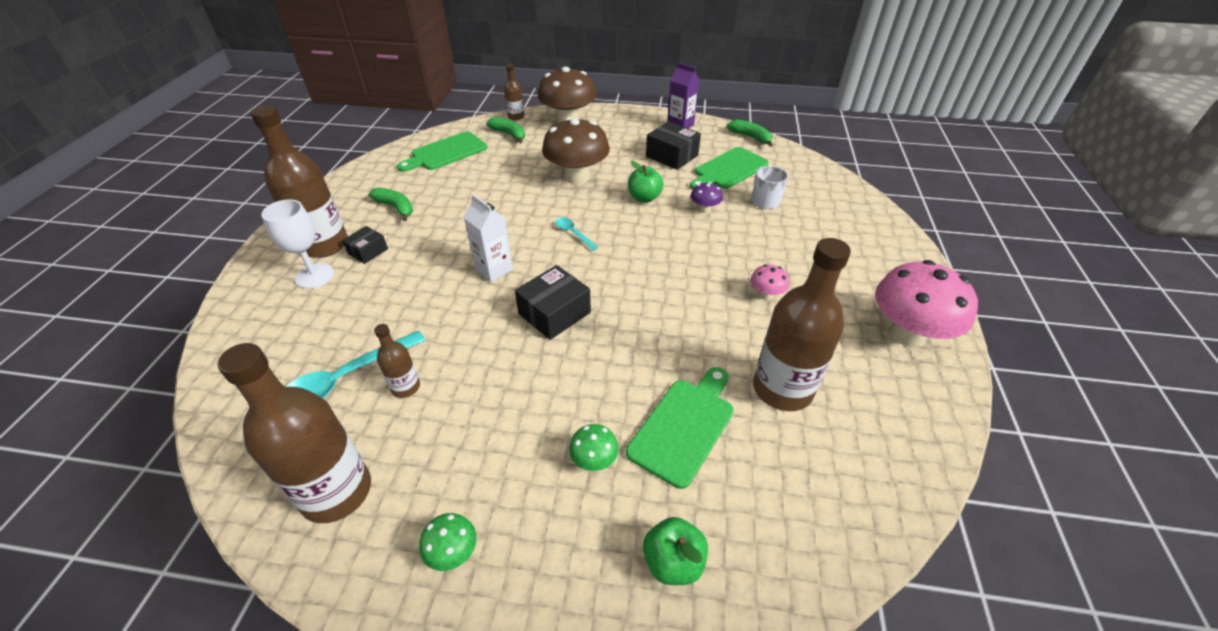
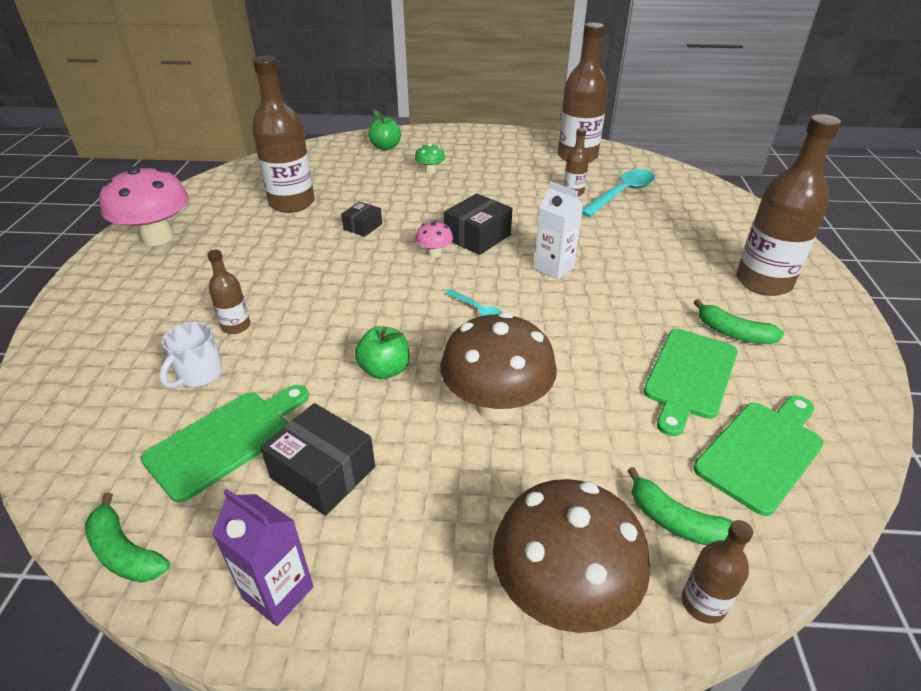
camera: 175 degrees right, 5 degrees down
white goblet [261,199,334,289] -> none
black box [342,226,388,264] -> black box moved to [341,202,382,237]
green mushroom [419,513,477,571] -> none
green cutting board [626,367,734,489] -> green cutting board moved to [643,329,738,436]
purple mushroom [690,182,723,213] -> none
pink mushroom [750,264,789,300] -> pink mushroom moved to [415,221,453,258]
none -> brown bottle [207,250,250,334]

